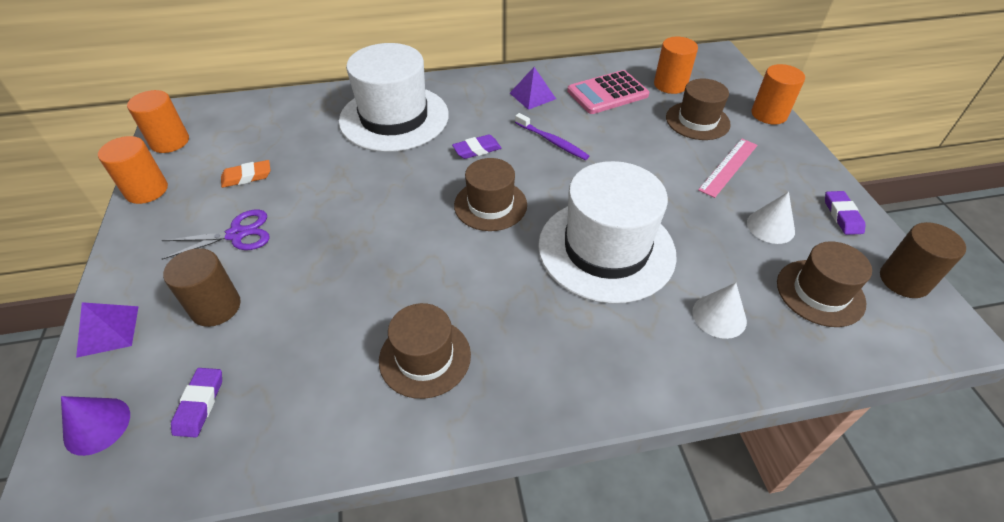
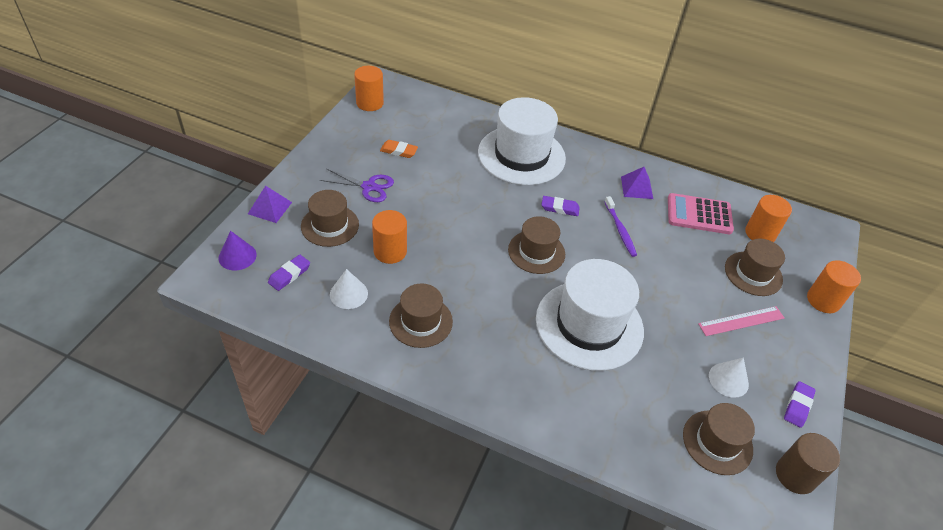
camera: 30 degrees right, 0 degrees up
orange cylinder [98,136,168,204] -> orange cylinder moved to [372,210,407,264]
brown cylinder [163,248,241,327] -> brown hat [301,190,359,247]
white cone [692,283,747,339] -> white cone moved to [330,269,368,309]

